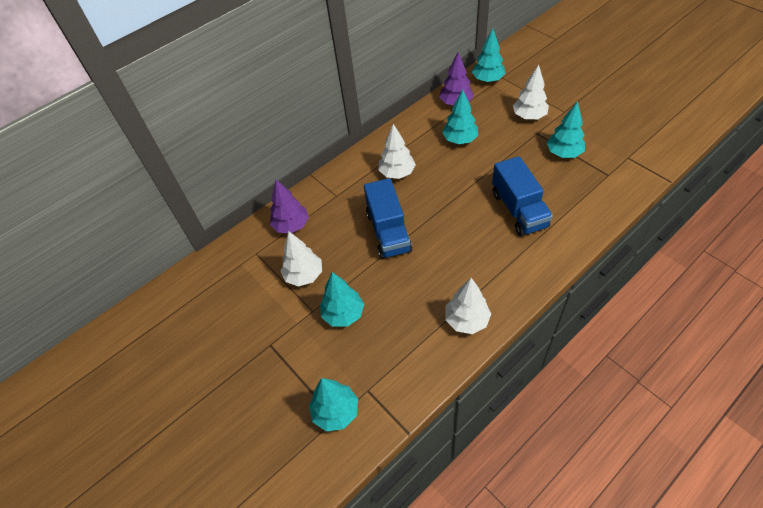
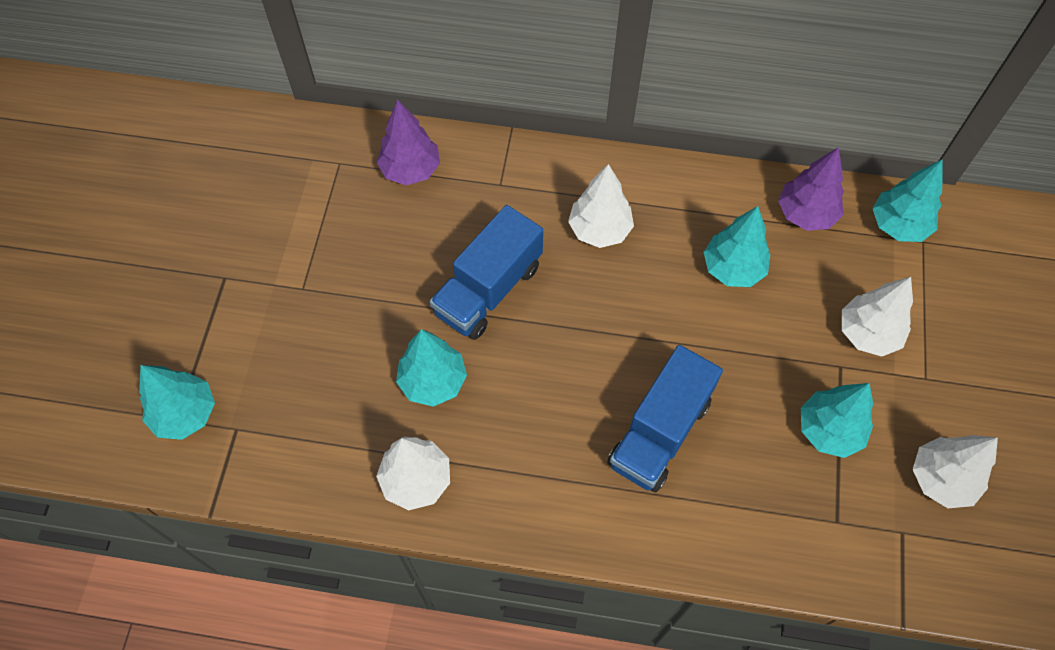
camera: 45 degrees right, 10 degrees up
white tree [281,231,322,287] -> white tree moved to [913,435,998,508]
turquoise tree [320,272,364,327] -> turquoise tree moved to [396,329,467,407]

